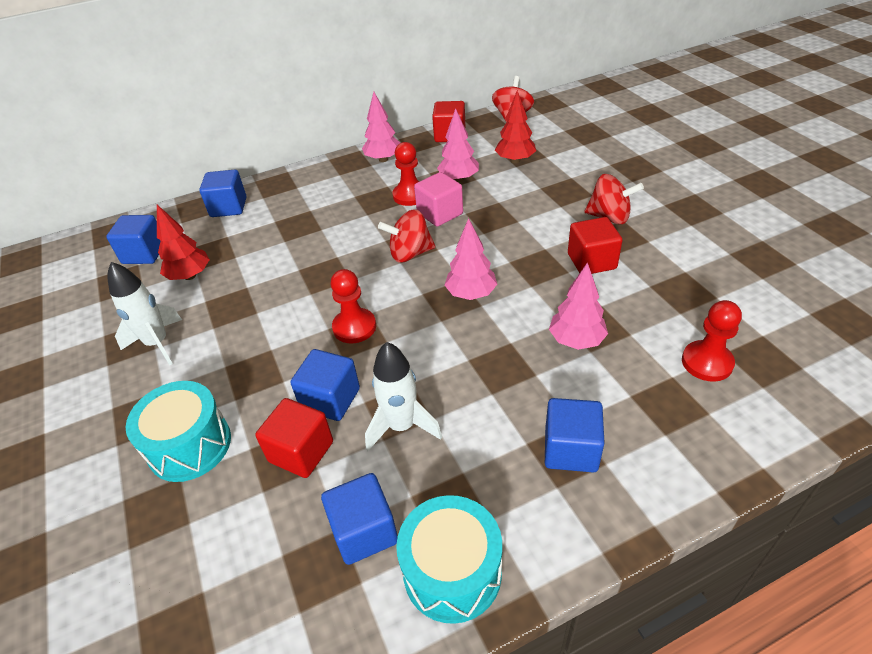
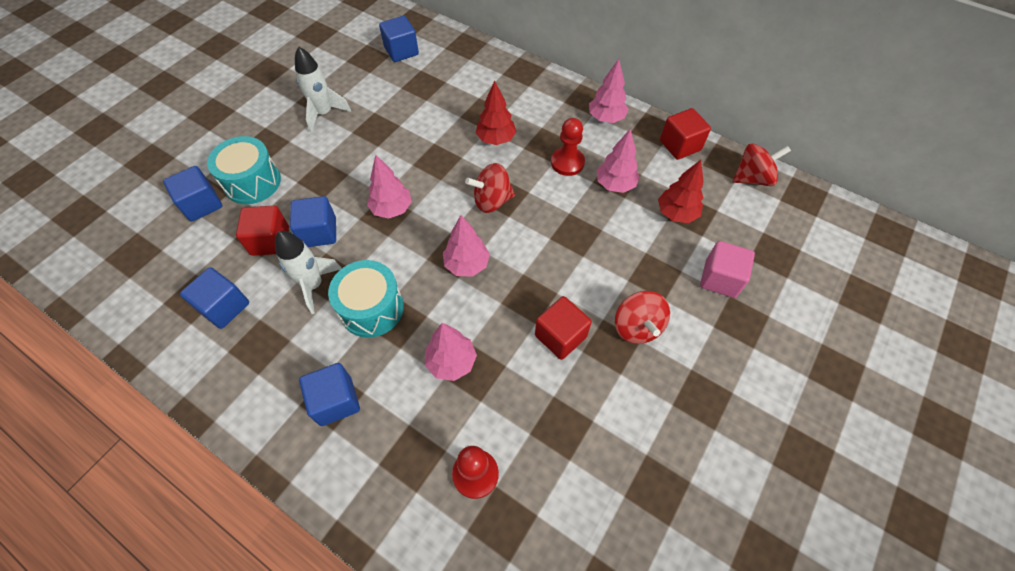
camera: 55 degrees right, 15 degrees up
red tree [157,205,210,280] -> red tree moved to [476,81,517,145]
blue cube [199,170,247,217] -> blue cube moved to [163,166,222,222]
red pawn [331,269,376,343] -> pink tree [367,155,412,219]
red spinning top [378,209,435,263] -> red spinning top turned 60 degrees counterclockwise [465,163,515,213]
turquoise drum [396,495,502,624] -> turquoise drum moved to [328,260,404,338]
pink cube [414,172,463,227] -> pink cube moved to [700,241,755,298]

